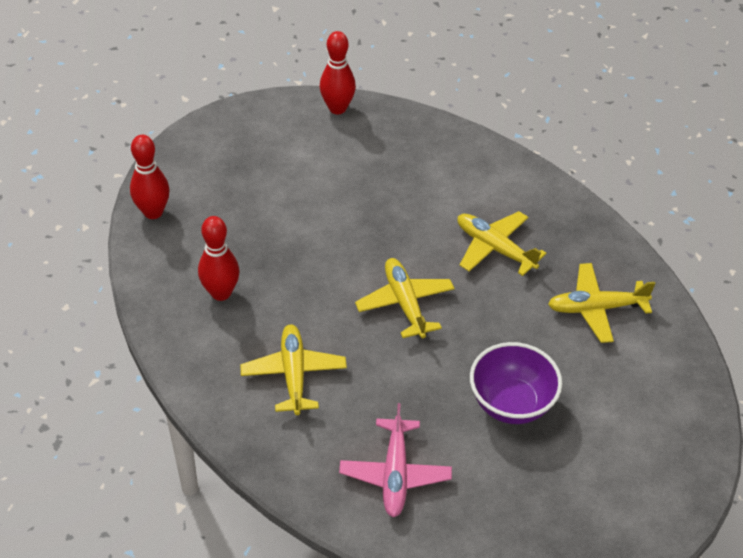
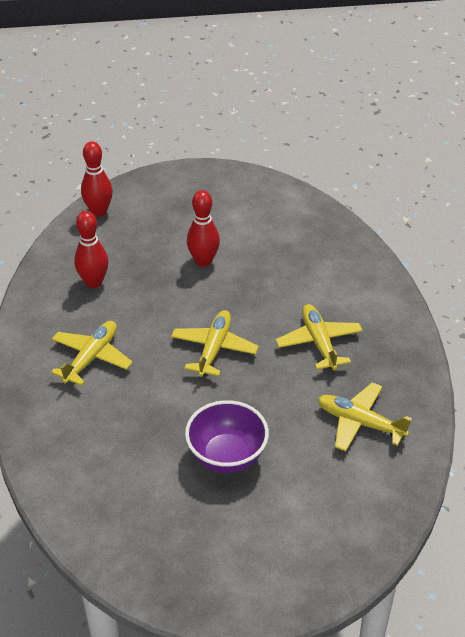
camera: 35 degrees right, 5 degrees down
red bowling pin [320,31,356,114] -> red bowling pin moved to [187,190,220,267]
pink plane [339,403,452,517] -> none

